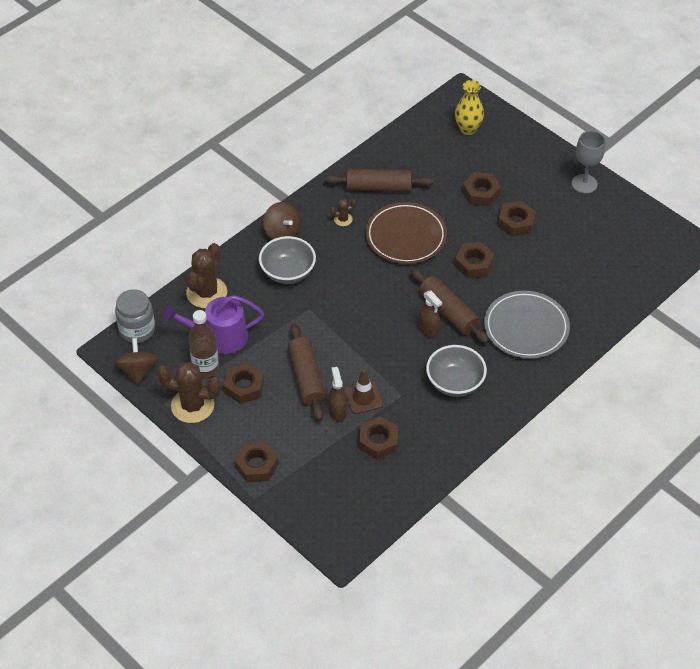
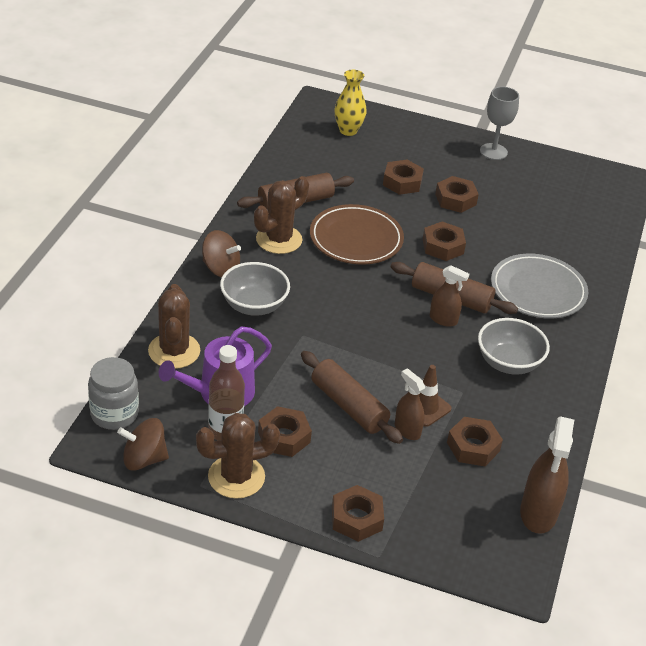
camera: 30 degrees left, 10 degrees down
brown spinning top [114,338,158,385] -> brown spinning top turned 60 degrees counterclockwise [117,418,169,471]
brown cactus [330,199,356,226] -> brown cactus [254,176,309,254], size x2.12
none -> brown spray bottle [520,417,574,534]

